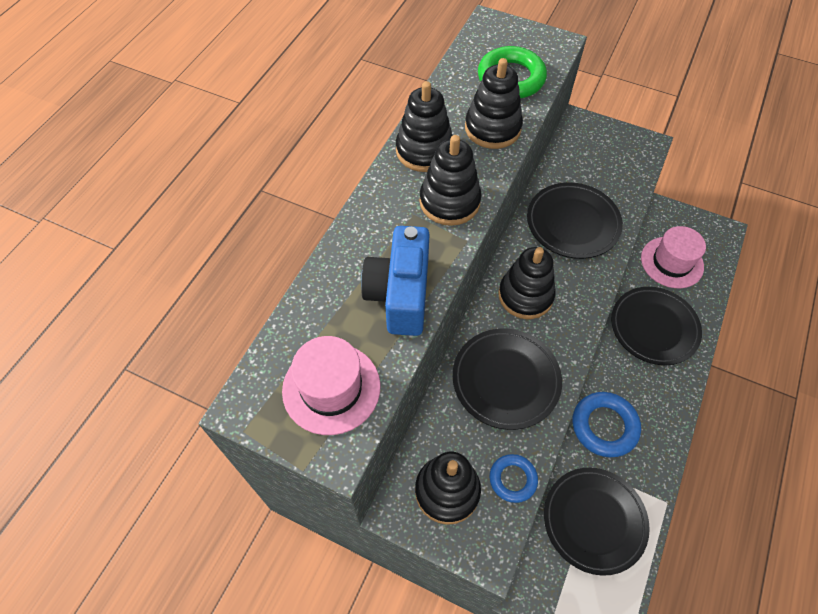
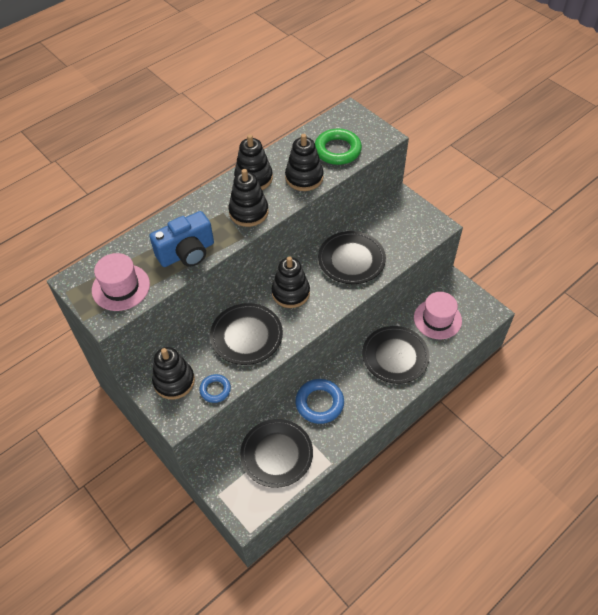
camera: 25 degrees right, 5 degrees down
blue camera [361,226,430,336] -> blue camera turned 150 degrees counterclockwise [149,211,214,267]

